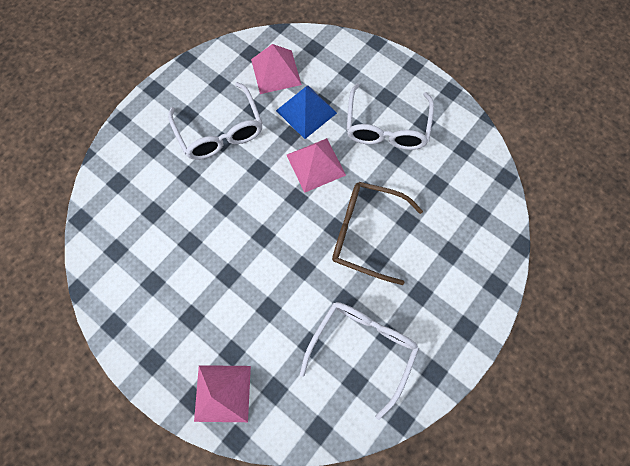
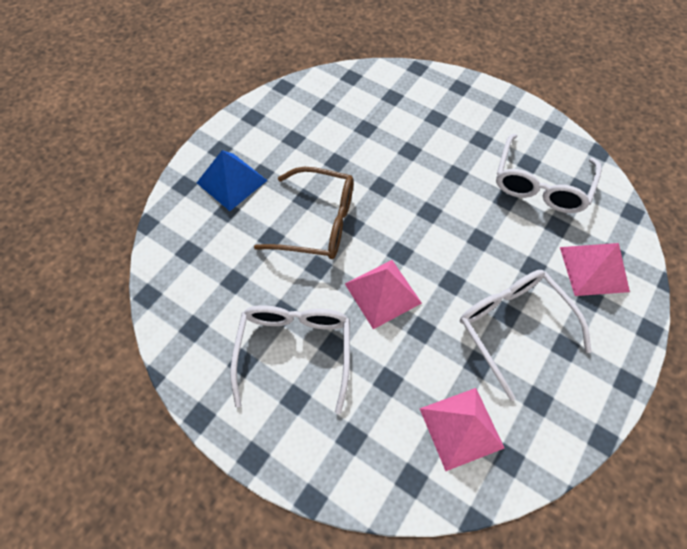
camera: 175 degrees right, 10 degrees down
pink pyramid [194,365,251,422] -> pink pyramid moved to [560,243,630,296]
blue pyramid [276,86,337,139] -> blue pyramid moved to [197,150,268,211]
white glasses [300,302,419,420] -> white glasses moved to [496,134,602,213]

